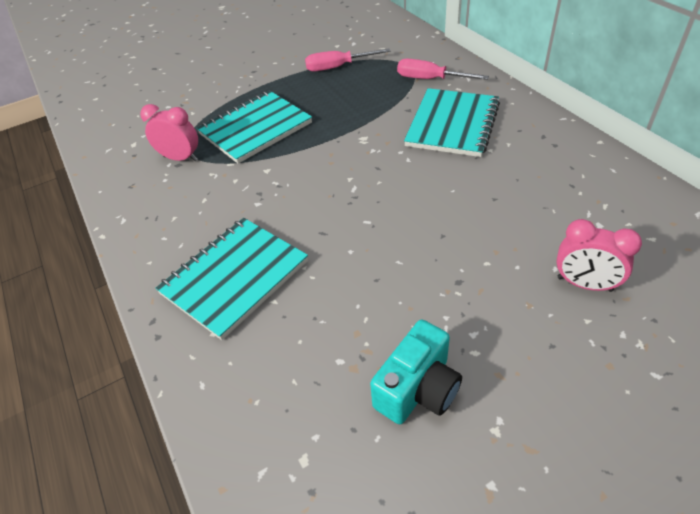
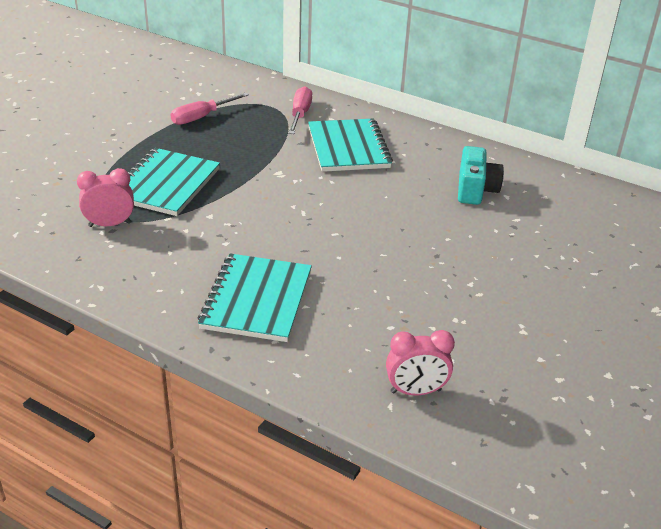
camera: 35 degrees left, 10 degrees down
turquoise camera [370,320,462,424] -> turquoise camera moved to [458,146,504,205]
pink screwdriver [397,59,489,80] -> pink screwdriver turned 105 degrees clockwise [288,86,312,134]
pink clock [556,219,642,292] -> pink clock moved to [386,330,455,395]

